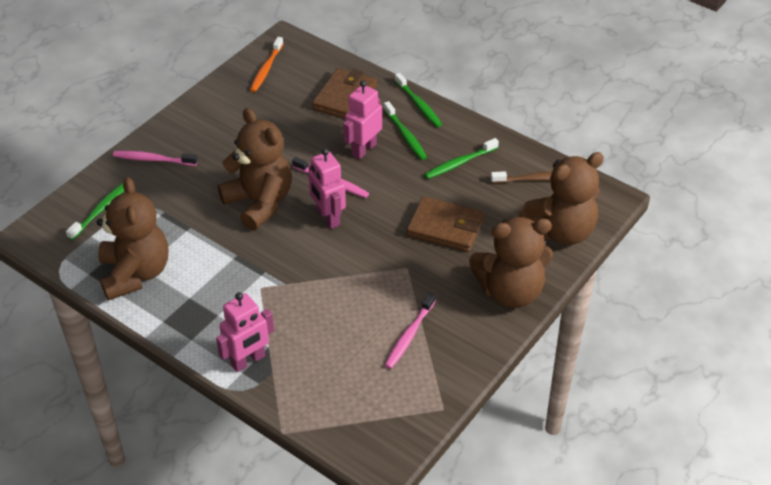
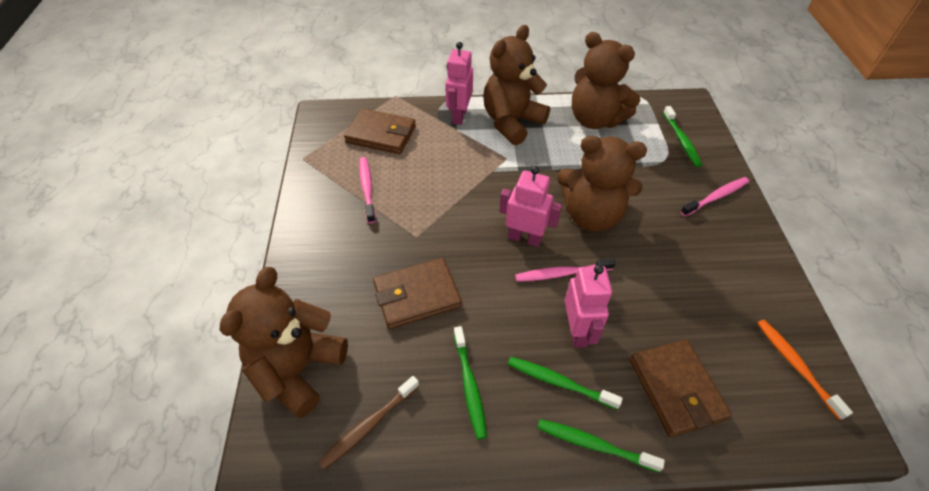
camera: 140 degrees right, 5 degrees up
green toothbrush [424,138,499,179] -> green toothbrush turned 150 degrees clockwise [454,326,487,440]
brown teddy bear [469,217,553,308] -> brown teddy bear moved to [483,25,550,145]
none -> brown wallet [344,109,416,154]

